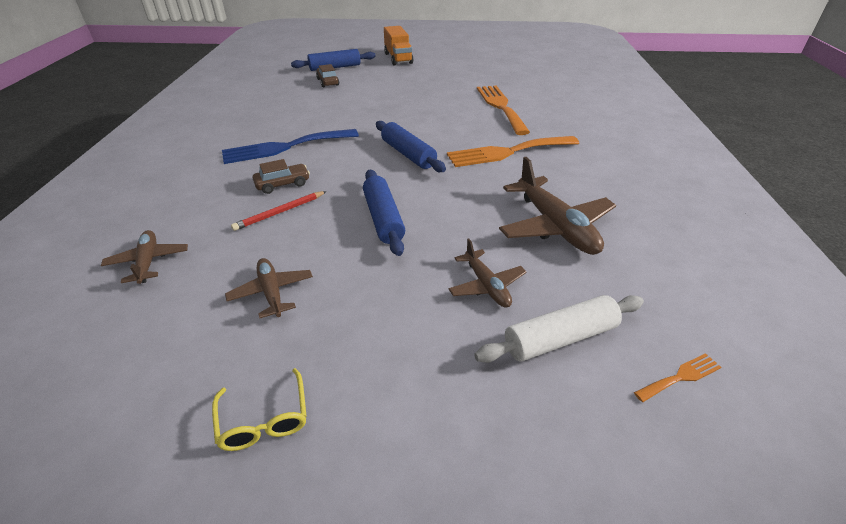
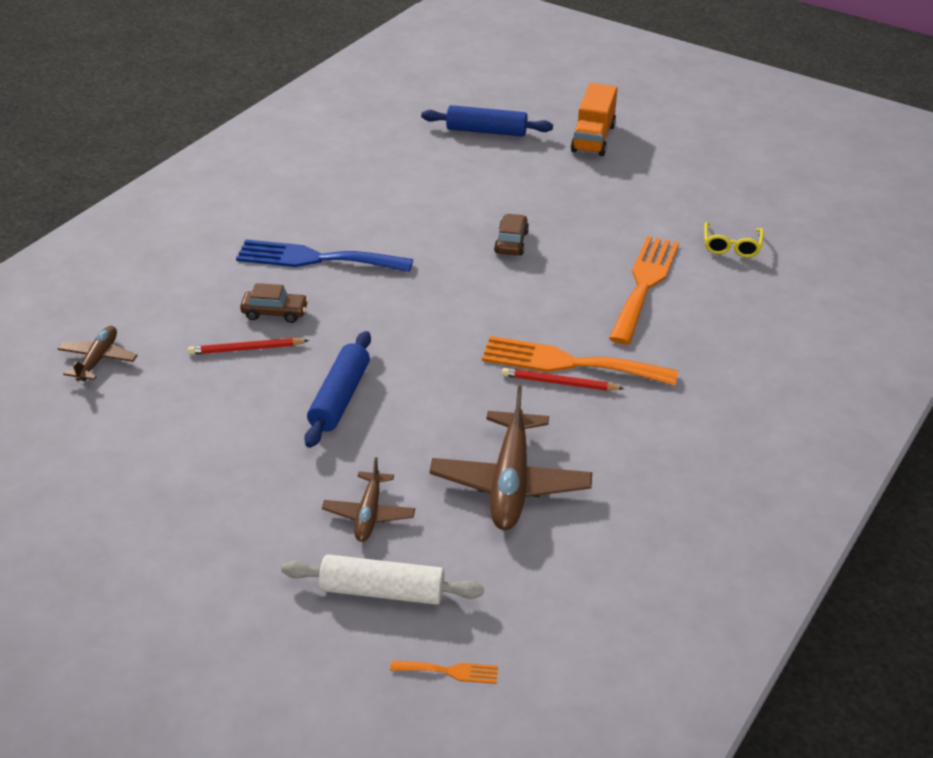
camera: 30 degrees right, 0 degrees up
yellow glasses [212,368,306,451] -> yellow glasses moved to [704,222,764,258]
brown plane [225,258,313,318] -> none
brown car [316,64,339,87] -> brown car moved to [494,214,529,256]
blue rolling pin [376,121,446,172] -> none
none -> red pencil [502,368,624,391]

